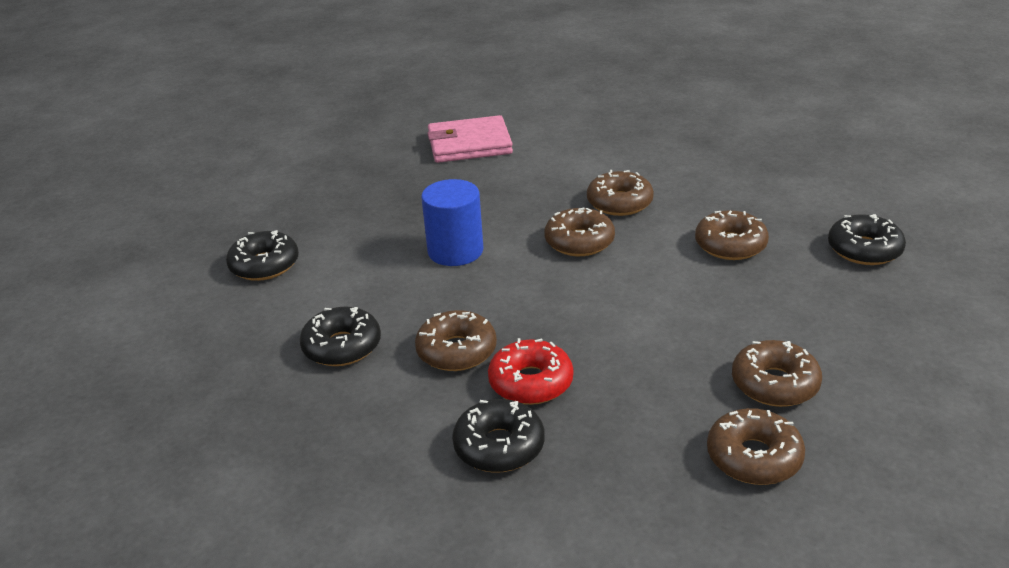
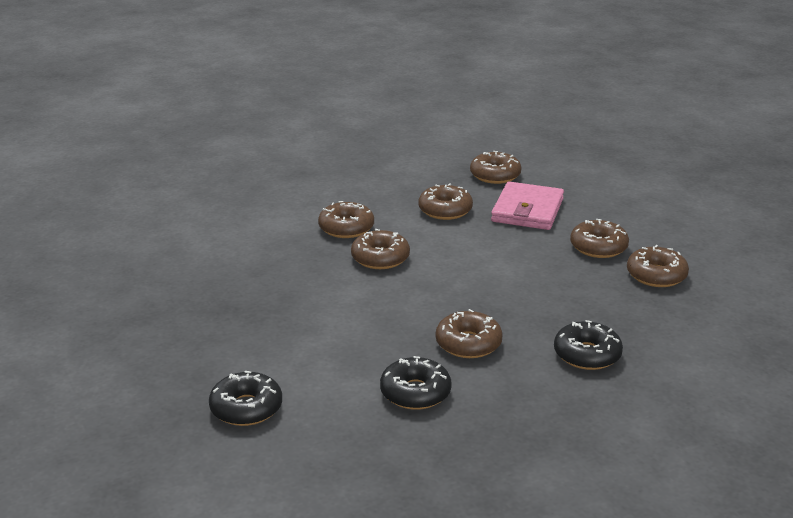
camera: 65 degrees left, 5 degrees down
blue cylinder [421,179,483,266] -> none
pink wallet [427,115,513,163] -> pink wallet moved to [491,181,564,230]
red donut [488,338,573,405] -> none
black donut [828,214,906,265] -> brown donut [470,151,522,184]

